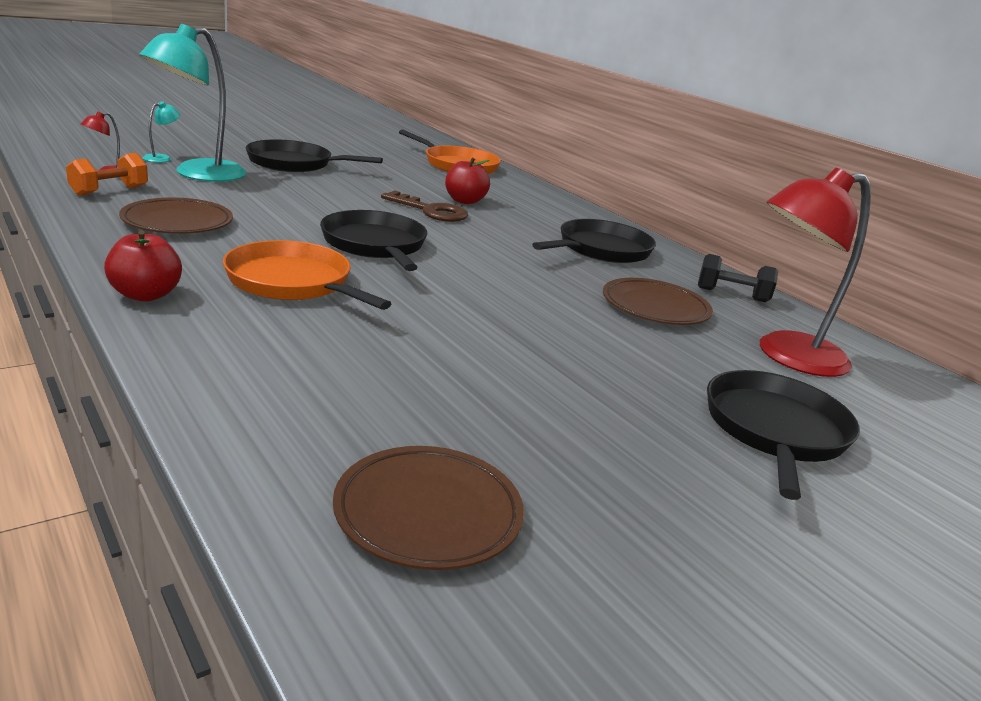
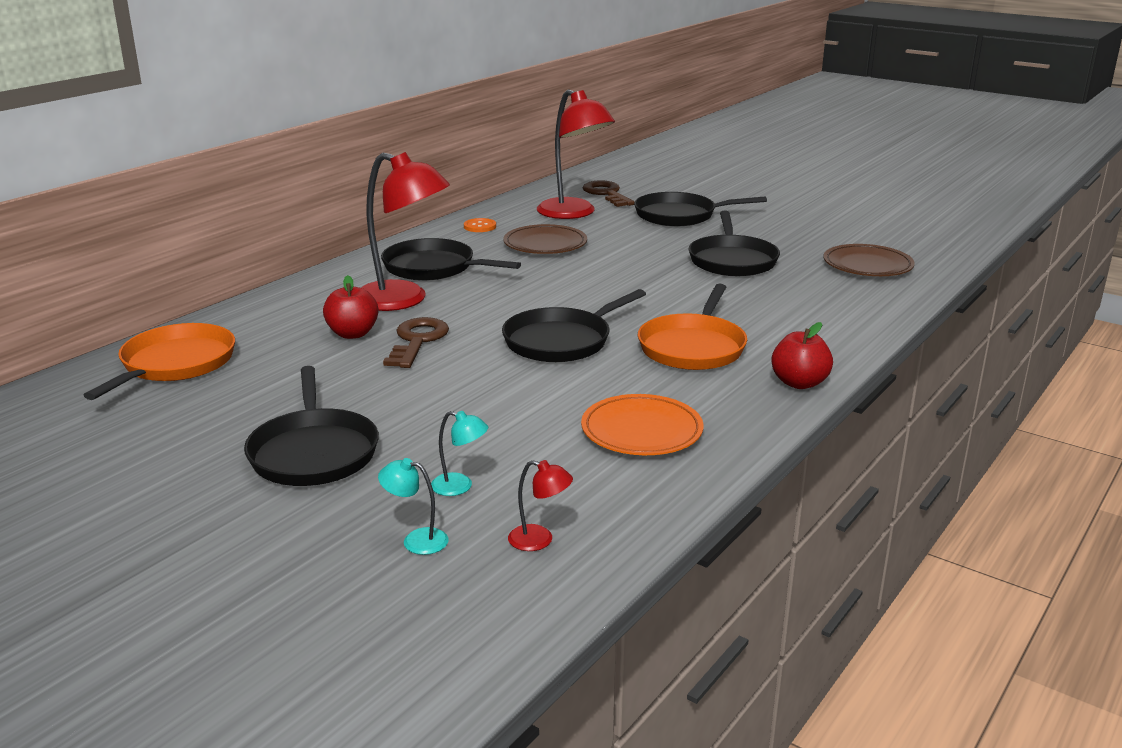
camera: 105 degrees left, 0 degrees up
orange dumbbell [66,153,148,196] -> none
brown plate [119,197,233,234] -> orange plate [581,394,703,455]
turquoise lamp [139,24,246,182] -> turquoise lamp [431,411,488,496], size x0.41
black dumbbell [698,254,778,302] -> orange button [464,218,496,232]
none -> red lamp [361,152,450,311]
none -> brown key [582,180,635,207]
none -> black pan [689,211,780,276]

